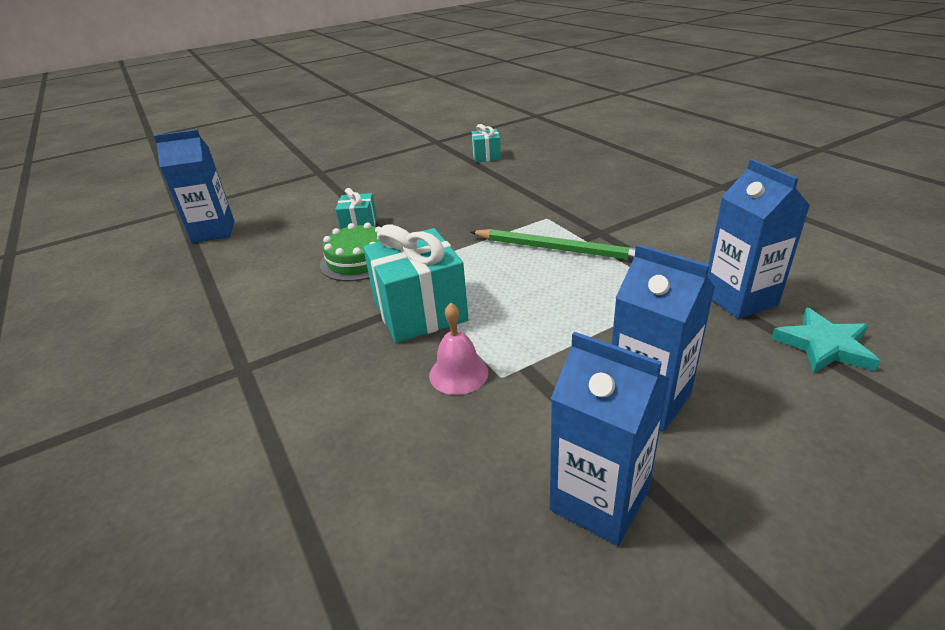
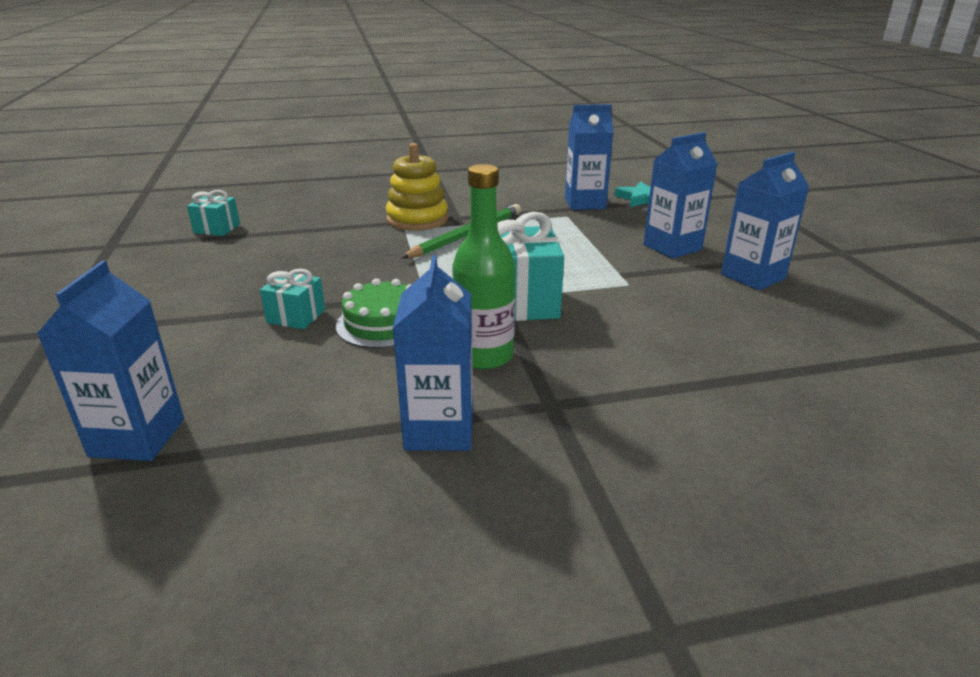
camera: 75 degrees left, 5 degrees down
pink bell [429,303,489,395] -> none
none -> yellow stacking toy [386,143,449,231]
none -> blue carton [393,255,473,451]
none -> green bottle [452,164,515,370]

